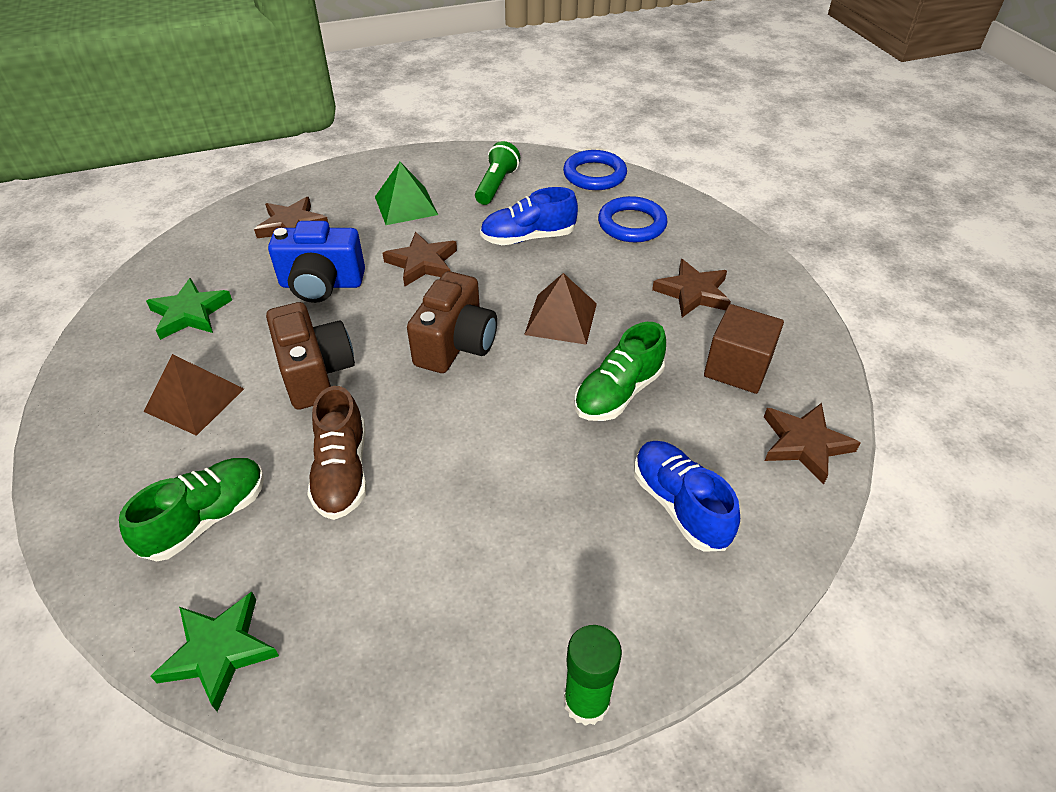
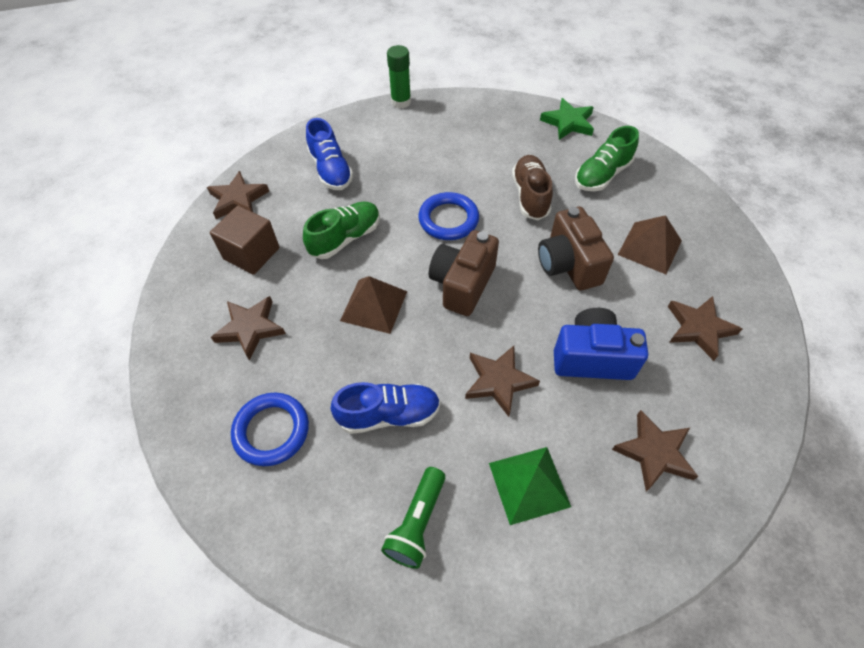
camera: 175 degrees left, 10 degrees up
green star [146,278,232,340] -> brown star [668,296,742,361]
blue ring [563,150,627,190] -> blue ring moved to [418,192,479,240]

